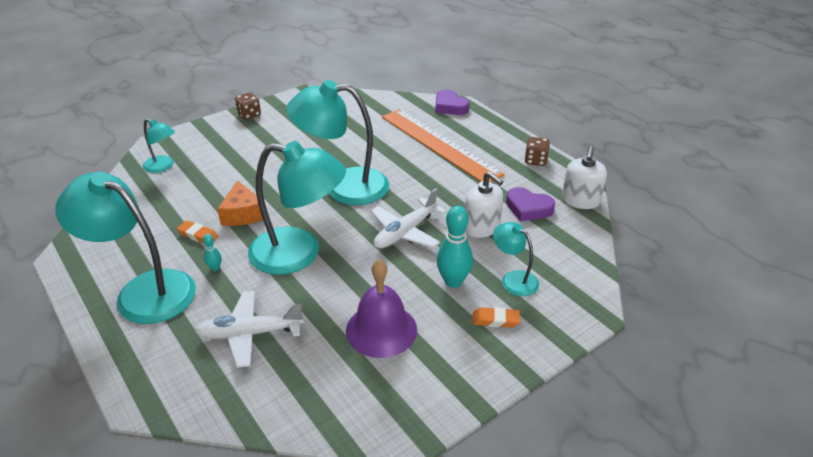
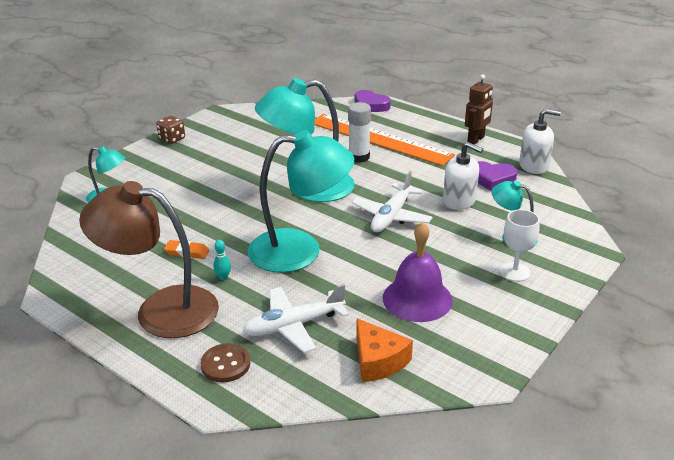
camera: 15 degrees left, 5 degrees down
turquoise lamp [55,172,196,324] -> brown lamp [79,181,219,338]
orange cheese [217,180,263,226] -> orange cheese moved to [357,318,413,382]
turquoise bowling pin [437,206,473,288] -> none
orange eraser [473,307,520,328] -> white goblet [500,209,540,282]
brown dice [525,137,550,166] -> brown robot [465,74,493,145]
white soap dispenser [562,146,607,209] -> white soap dispenser turned 90 degrees counterclockwise [519,109,561,174]
none -> brown button [201,343,250,383]
none -> white glue stick [348,102,371,163]

